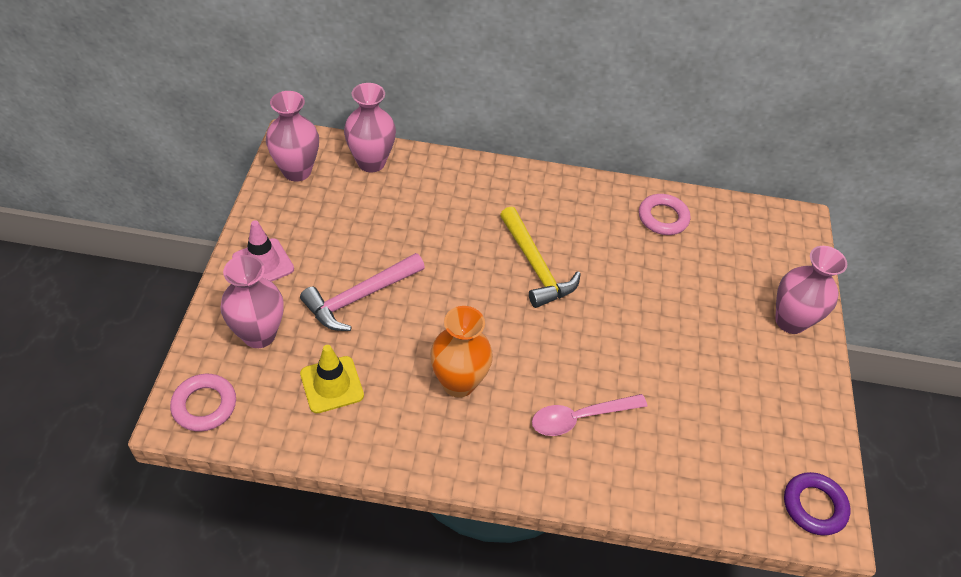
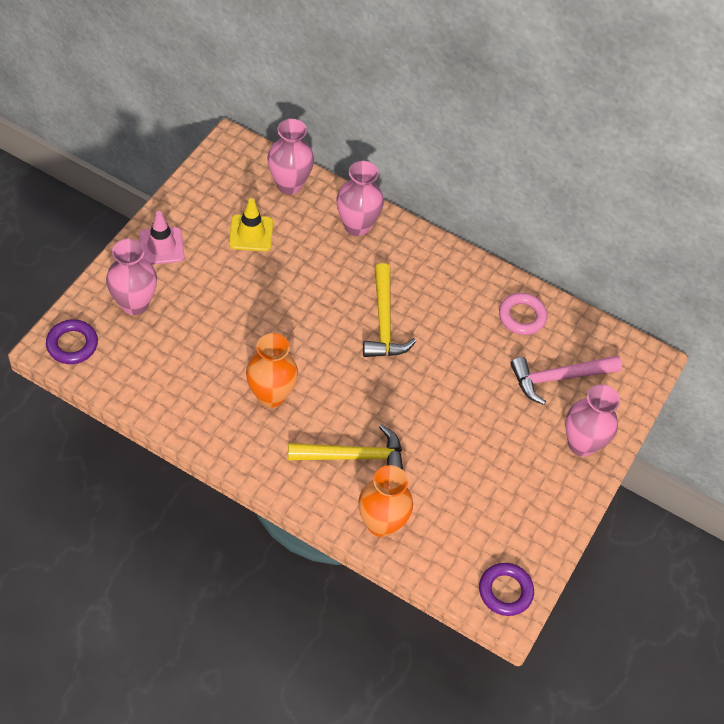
camera: 20 degrees right, 5 degrees up
pink ring [170,374,236,432] -> purple ring [46,319,98,364]
pink vase [266,91,319,182] -> pink vase moved to [337,161,384,236]
pink hammer [300,253,425,331] -> pink hammer moved to [510,355,622,405]
yellow traffic cone [300,345,364,414] -> yellow traffic cone moved to [229,198,273,251]
pink spoon [532,394,647,436] -> yellow hammer [288,425,403,470]
none -> orange vase [359,465,413,537]

